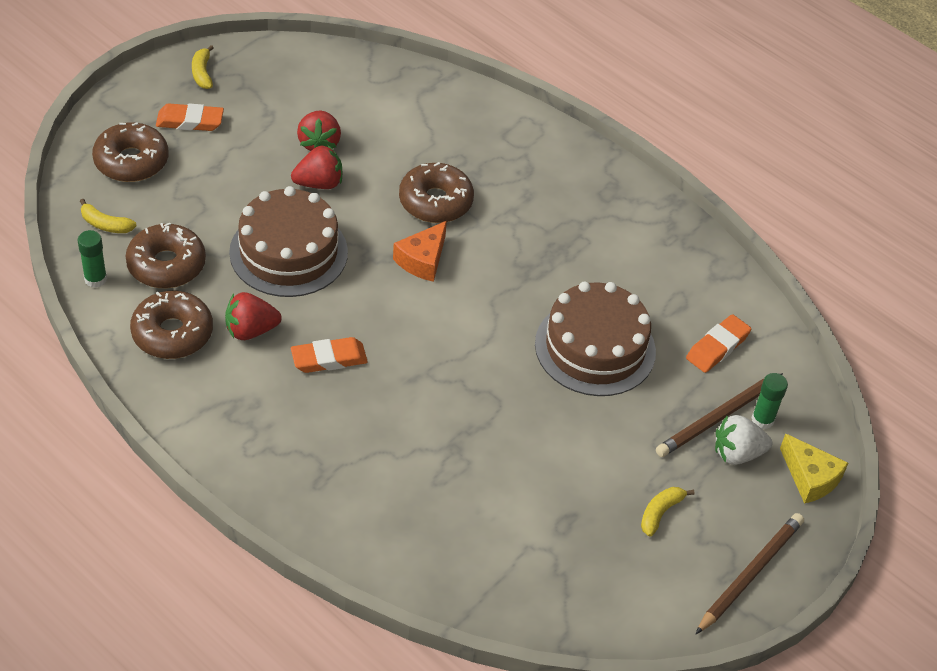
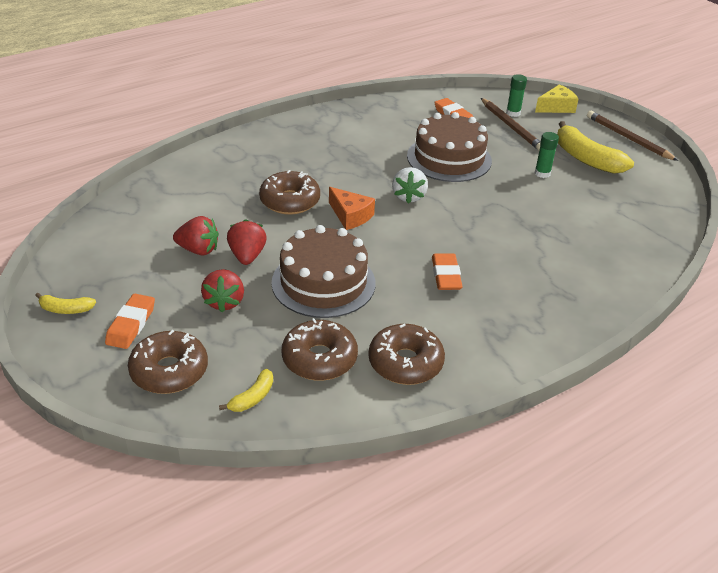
camera: 75 degrees left, 10 degrees down
green glue stick [78,230,107,288] -> green glue stick moved to [535,132,559,178]
red strawberry [225,292,282,340] -> red strawberry moved to [201,269,244,312]
yellow banana [641,487,695,537] -> yellow banana [557,121,634,174], size x2.03
white strawberry [715,415,772,465] -> white strawberry moved to [392,167,428,204]

